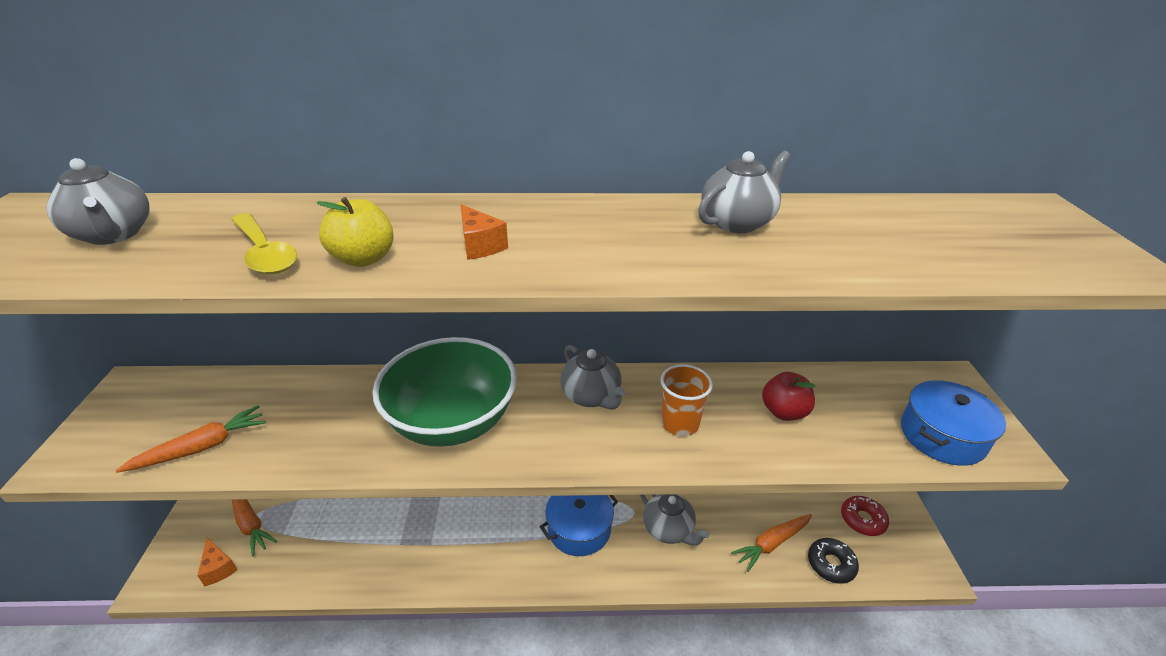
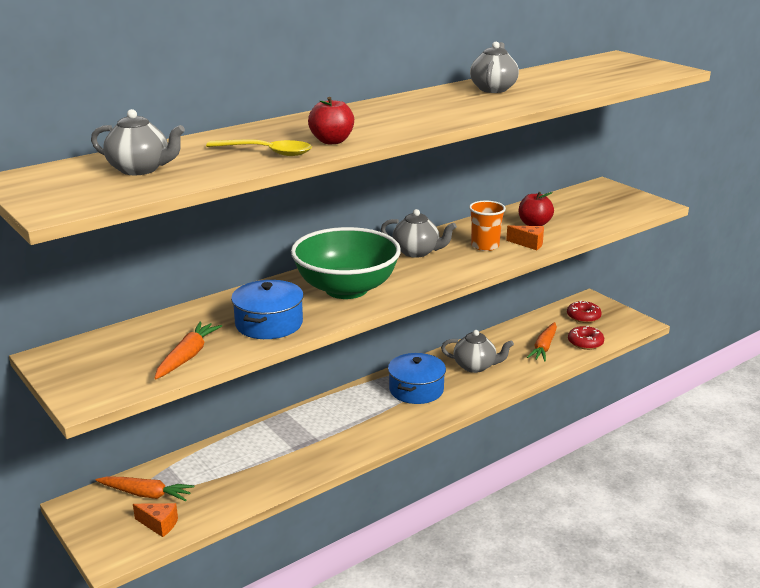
camera: 35 degrees left, 10 degrees down
yellow apple [316,197,394,267] -> red apple [308,97,354,144]
orange cheese [460,204,508,260] -> orange cheese moved to [506,226,544,250]
black donut [808,538,859,584] -> red donut [568,326,604,350]
blue pot [901,380,1006,466] -> blue pot moved to [231,280,304,339]

